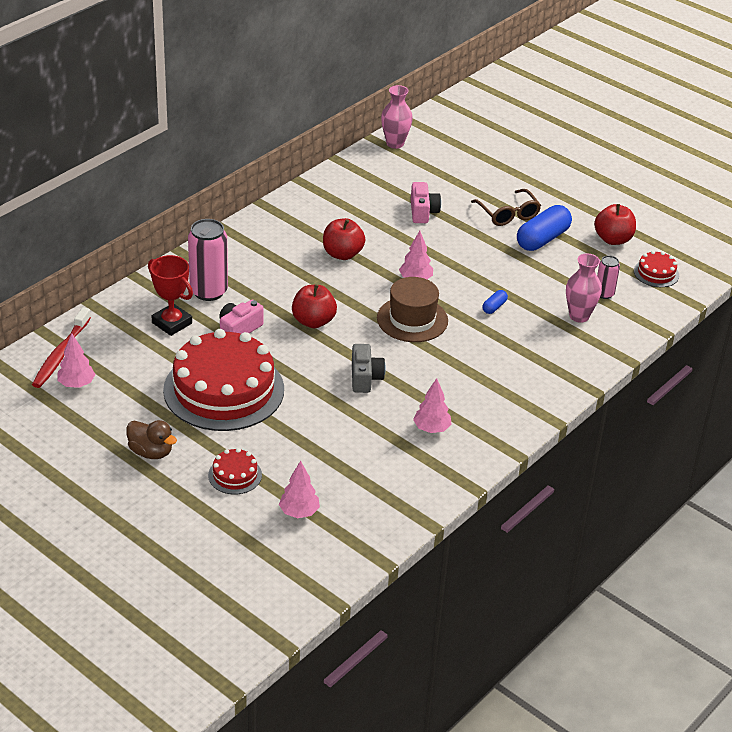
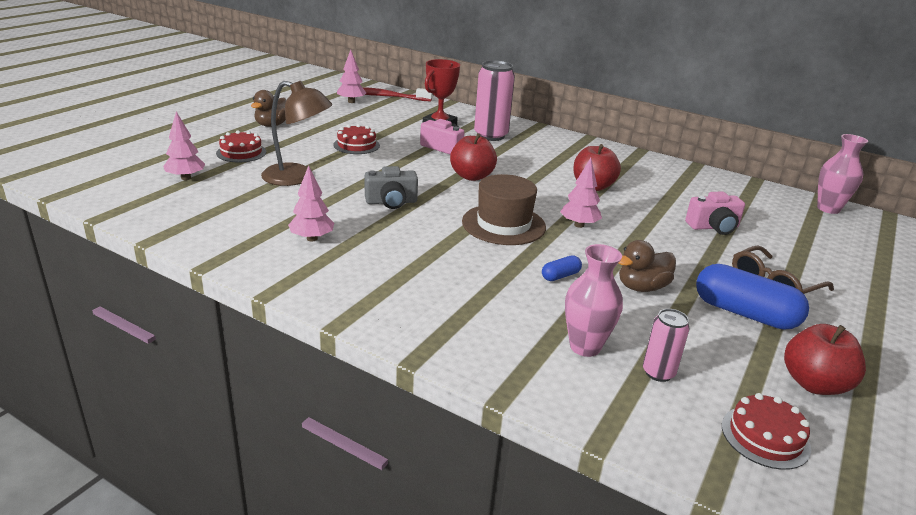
camera: 80 degrees right, 10 degrees down
red cake [163,329,284,431] -> red cake [333,124,380,154], size x0.42
blue capsule [482,290,508,314] -> blue capsule turned 60 degrees counterclockwise [542,256,582,281]
none -> brown lamp [261,81,332,186]
none -> brown duck [619,240,676,292]

